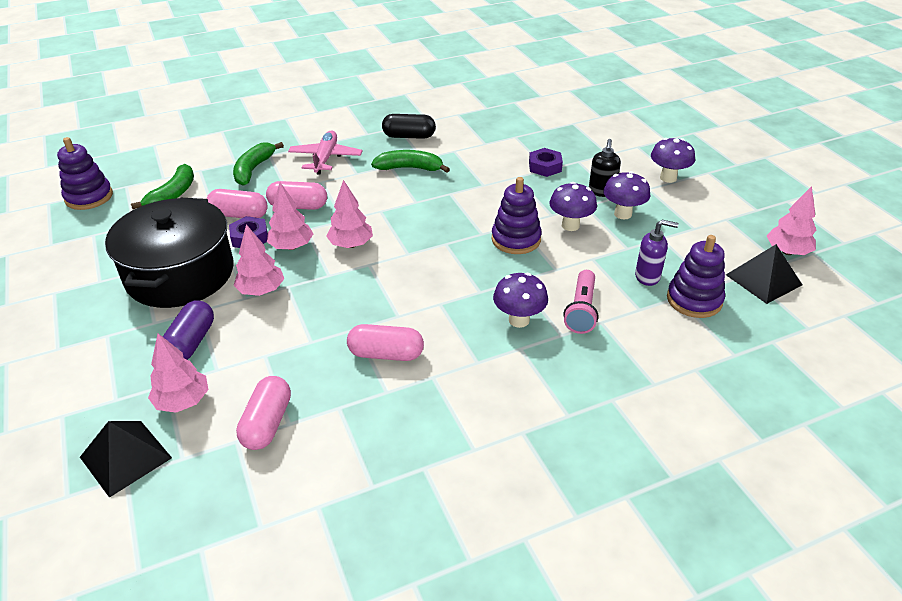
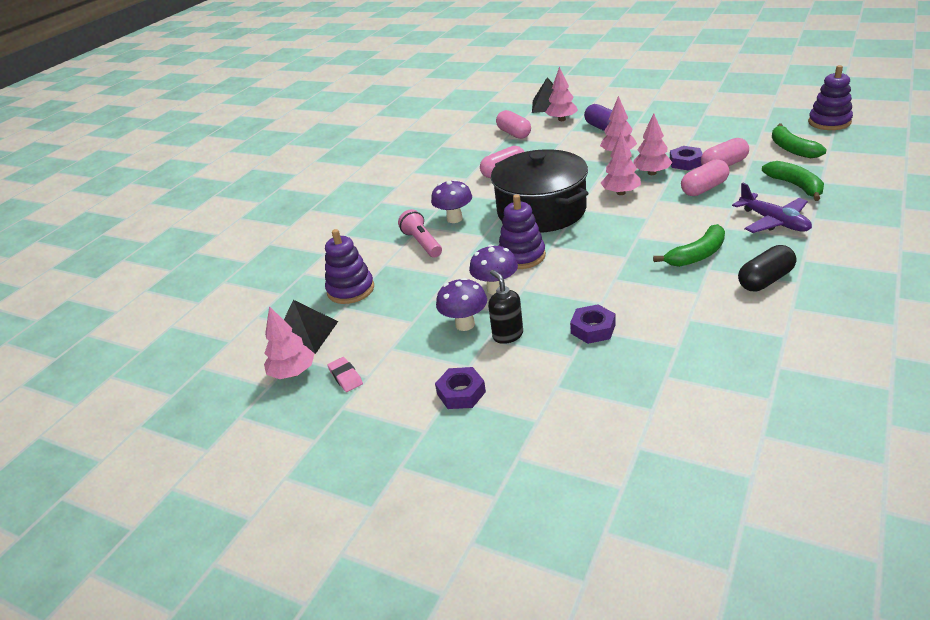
camera: 145 degrees right, 5 degrees down
black pot [105,197,234,308] -> black pot moved to [491,149,588,233]
pink plane [288,131,362,175] -> purple plane [732,183,812,233]
purple soap dispenser [635,220,679,286] -> none
purple mushroom [651,138,695,183] -> purple nut [435,367,486,409]
none -> pink eraser [328,357,363,392]

